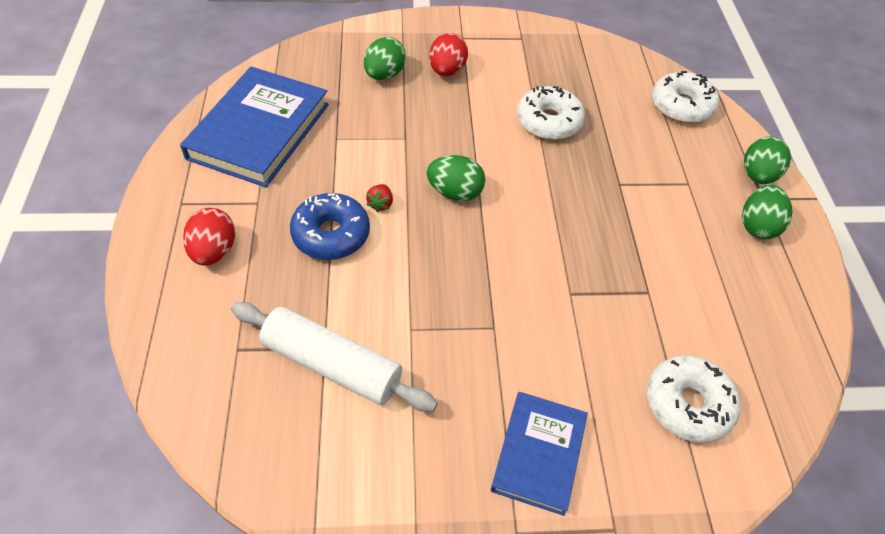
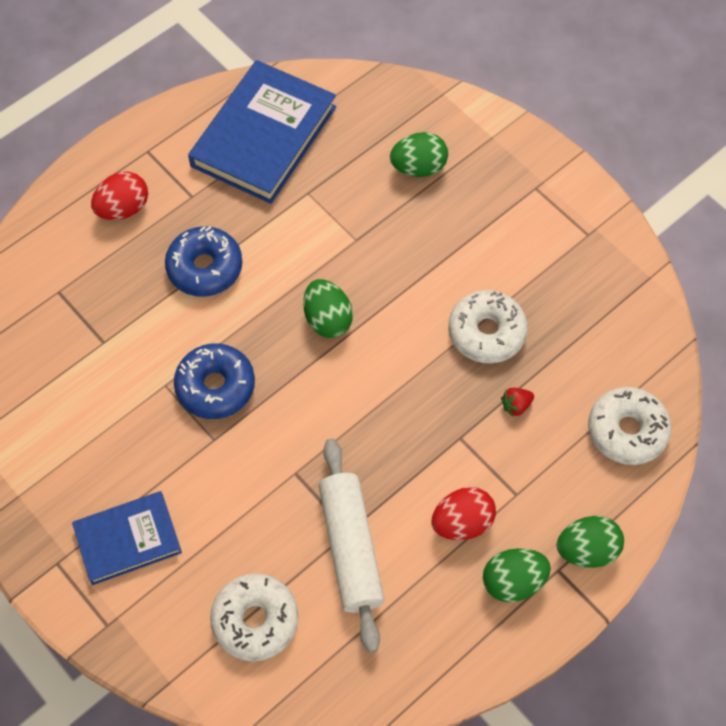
camera: 55 degrees right, 10 degrees up
blue book [180,66,329,187] -> blue book turned 45 degrees counterclockwise [188,60,336,204]
white rolling pin [231,302,438,412] -> white rolling pin moved to [319,438,384,653]
red strawberry [366,184,393,212] -> red strawberry moved to [501,388,534,417]
red egg [429,33,468,76] -> red egg moved to [431,487,496,540]
none -> blue donut [174,343,255,419]

